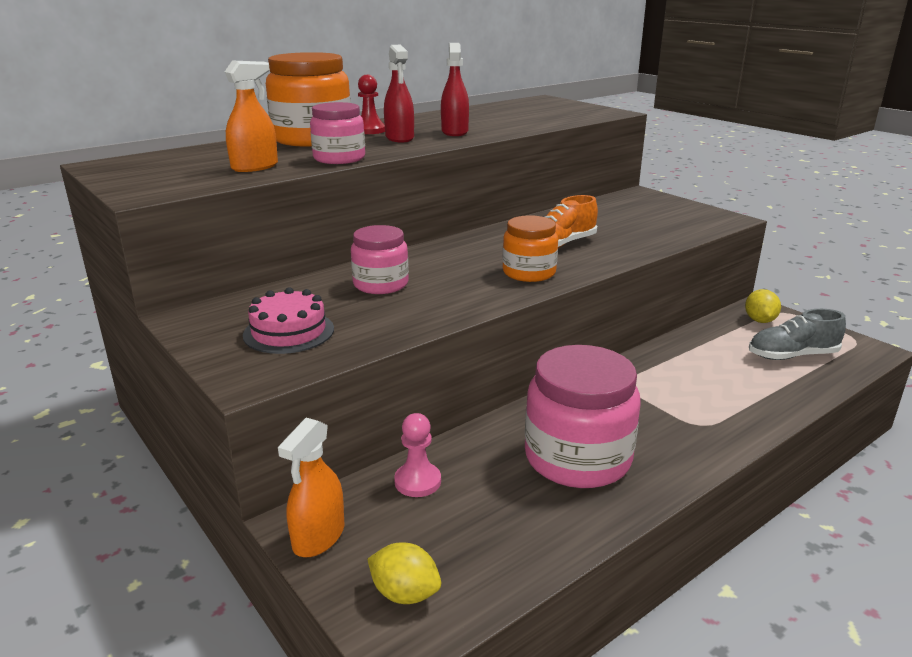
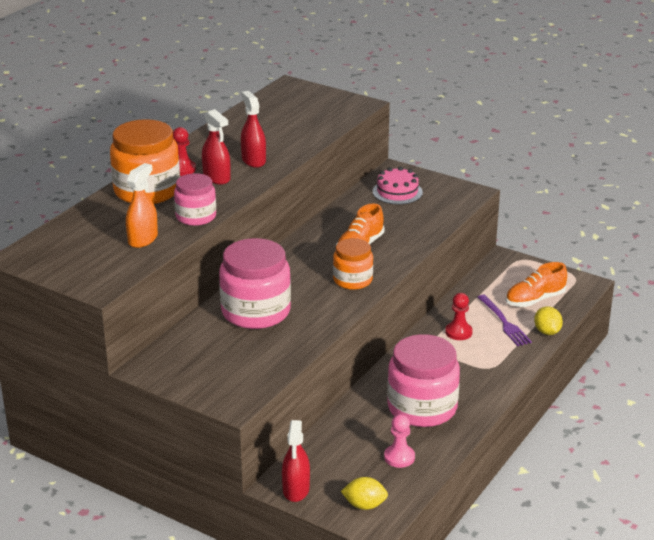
camera: 20 degrees left, 5 degrees up
pink cake [243,287,334,354] -> pink cake moved to [372,167,423,205]
orange spray bottle [278,418,344,557] -> red spray bottle [282,420,310,502]
pink jar [351,225,409,294] -> pink jar [219,238,291,329], size x1.69
pink pawn [394,413,441,497] -> pink pawn moved to [384,414,415,468]
yellow lemon [745,289,781,323] -> yellow lemon moved to [534,306,563,335]
grey shoe [749,309,846,360] -> orange shoe [506,262,567,307]
none -> red pawn [445,293,473,340]
none -> purple fork [478,295,532,346]

